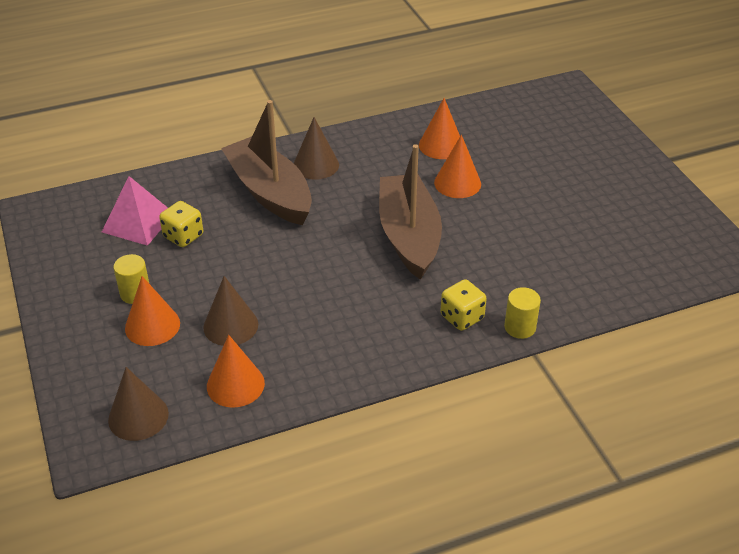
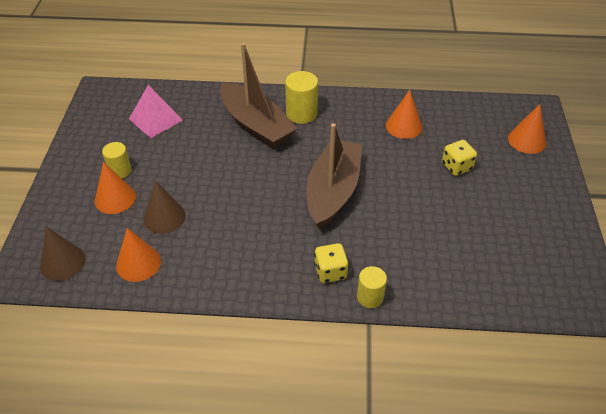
camera: 25 degrees right, 5 degrees up
yellow dice [159,201,203,247] -> yellow dice moved to [442,140,477,176]
brown boat [221,100,312,225] -> brown boat turned 150 degrees clockwise [220,43,297,149]
brown cone [294,117,339,180] -> yellow cylinder [285,71,318,124]
orange cone [434,135,481,198] -> orange cone moved to [508,104,546,154]

